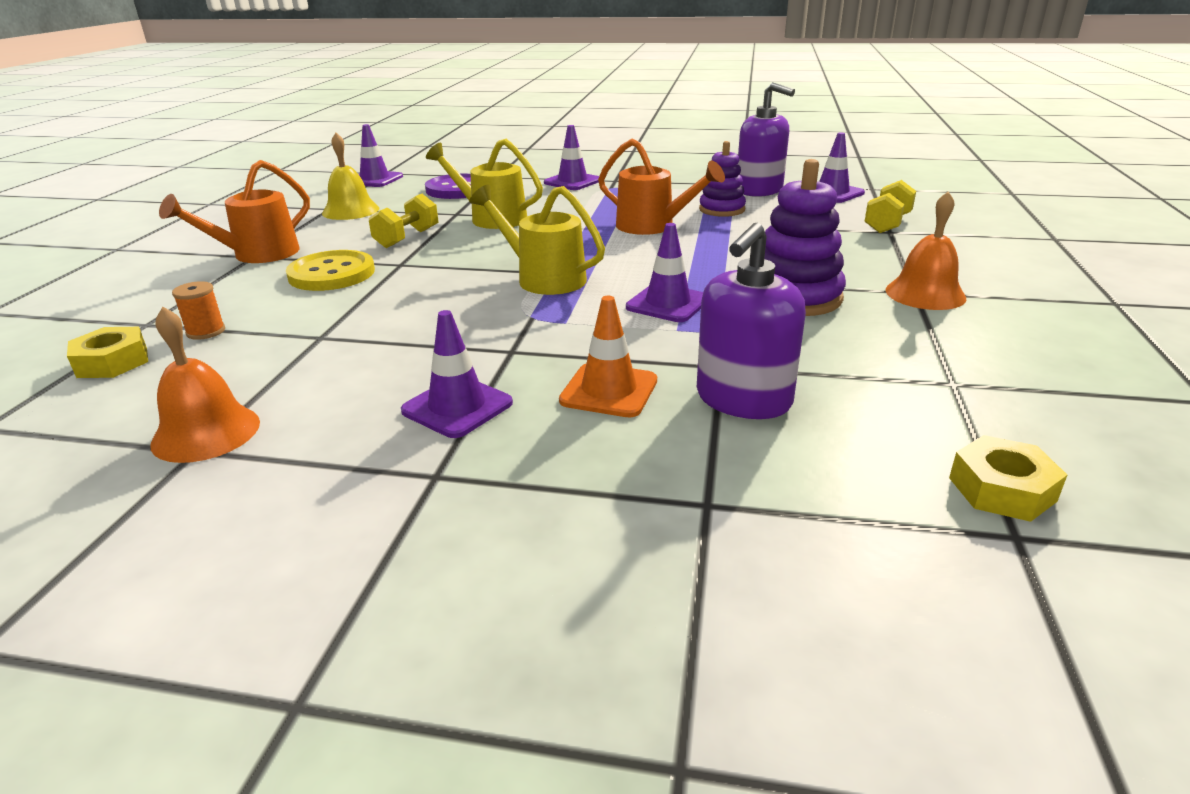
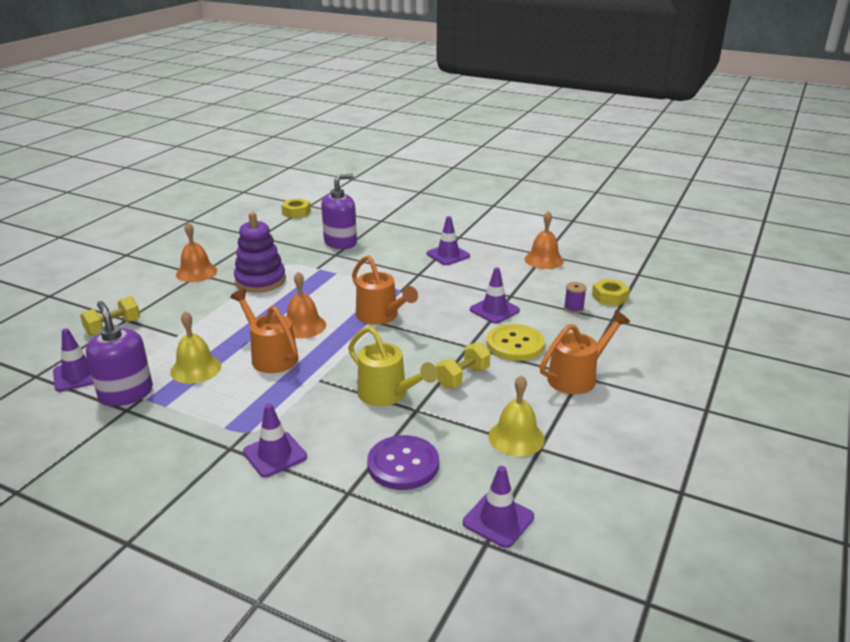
camera: 165 degrees left, 0 degrees up
orange spool [172,281,225,340] -> purple spool [564,282,587,314]
yellow watering can [469,184,605,295] -> orange watering can [352,255,418,325]
orange traffic cone [559,296,657,417] -> none
purple traffic cone [626,223,703,322] -> purple traffic cone moved to [470,267,520,323]
purple stacking toy [699,141,746,217] -> yellow bell [170,311,221,384]
none -> orange bell [287,272,326,339]

